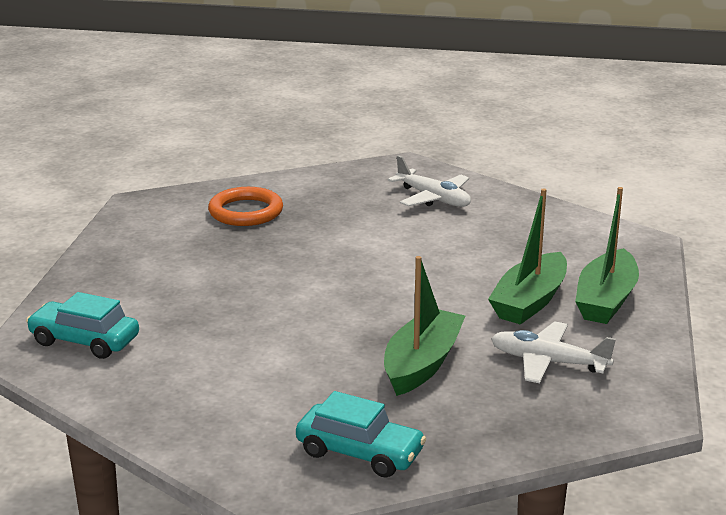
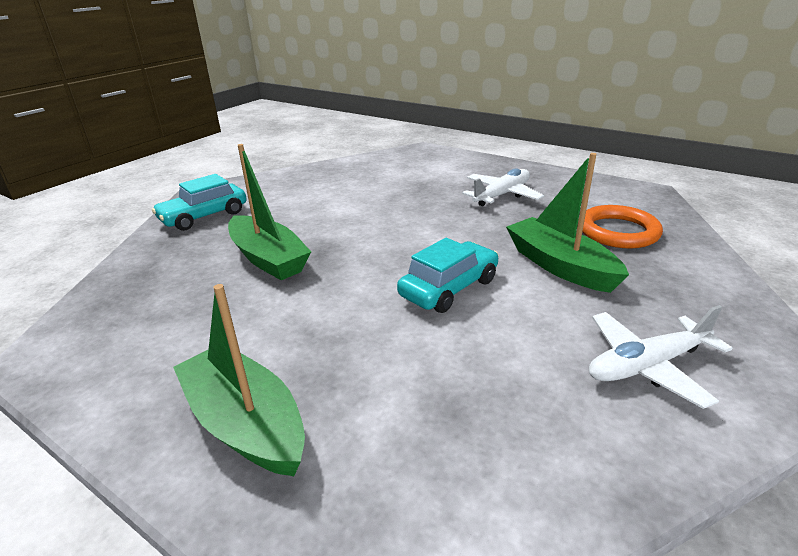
camera: 115 degrees right, 5 degrees up
turquoise car [26,292,139,359] -> turquoise car moved to [397,238,499,313]
green boat [488,188,567,325] -> green boat moved to [506,153,629,293]
white plane [491,321,616,383] -> white plane moved to [462,168,544,206]

